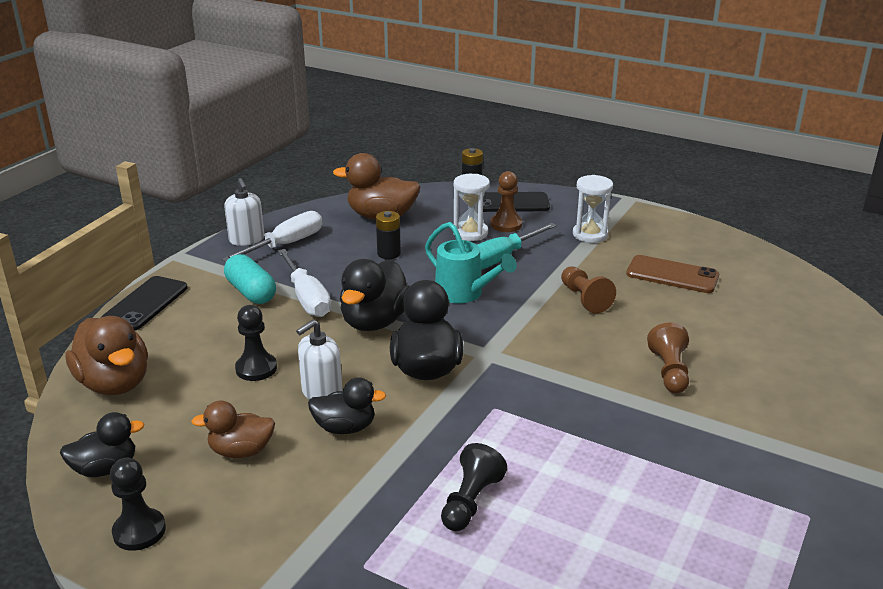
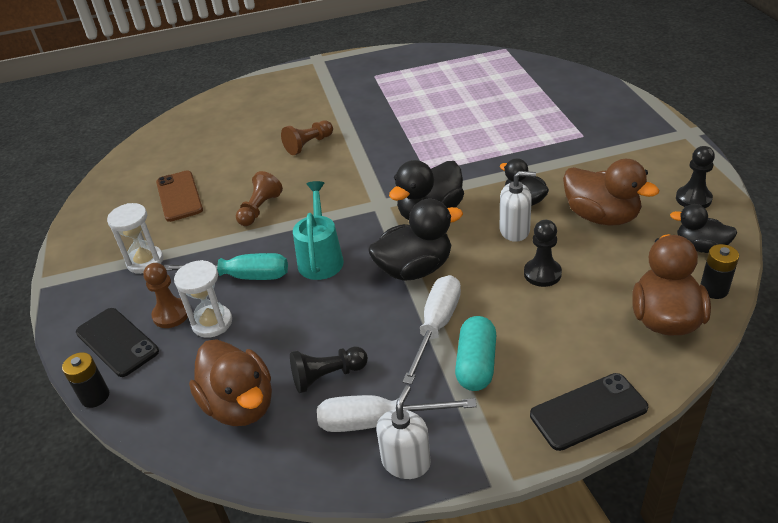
camera: 130 degrees left, 10 degrees up
brown duck [191,400,275,458] -> brown duck [563,159,659,226], size x1.60
black battery [376,211,401,259] -> black battery moved to [700,244,739,299]
black pawn [441,443,507,531] -> black pawn moved to [290,347,368,393]

